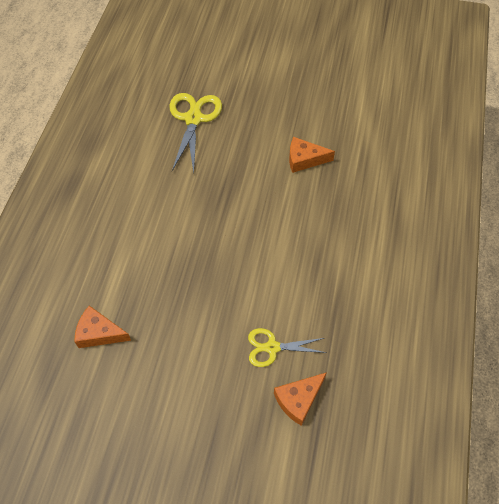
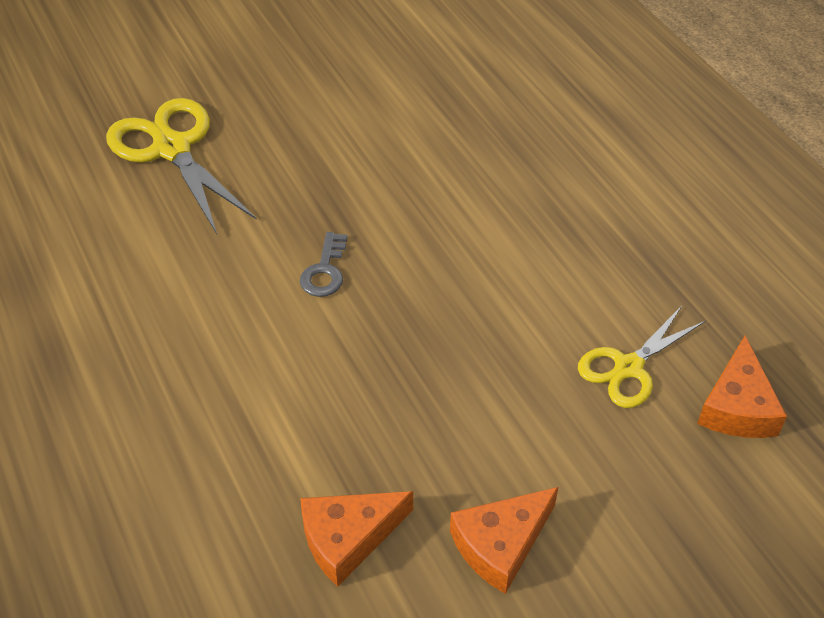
camera: 40 degrees left, 10 degrees down
orange cheese [289,137,335,173] -> orange cheese moved to [450,487,558,594]
none -> grey key [300,232,347,297]

